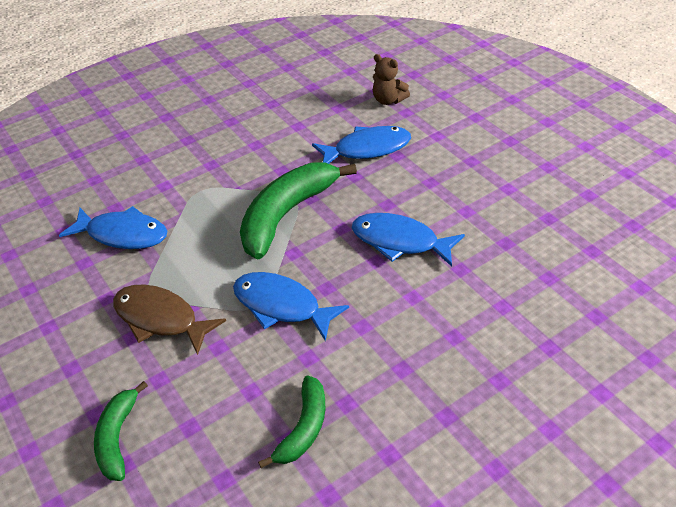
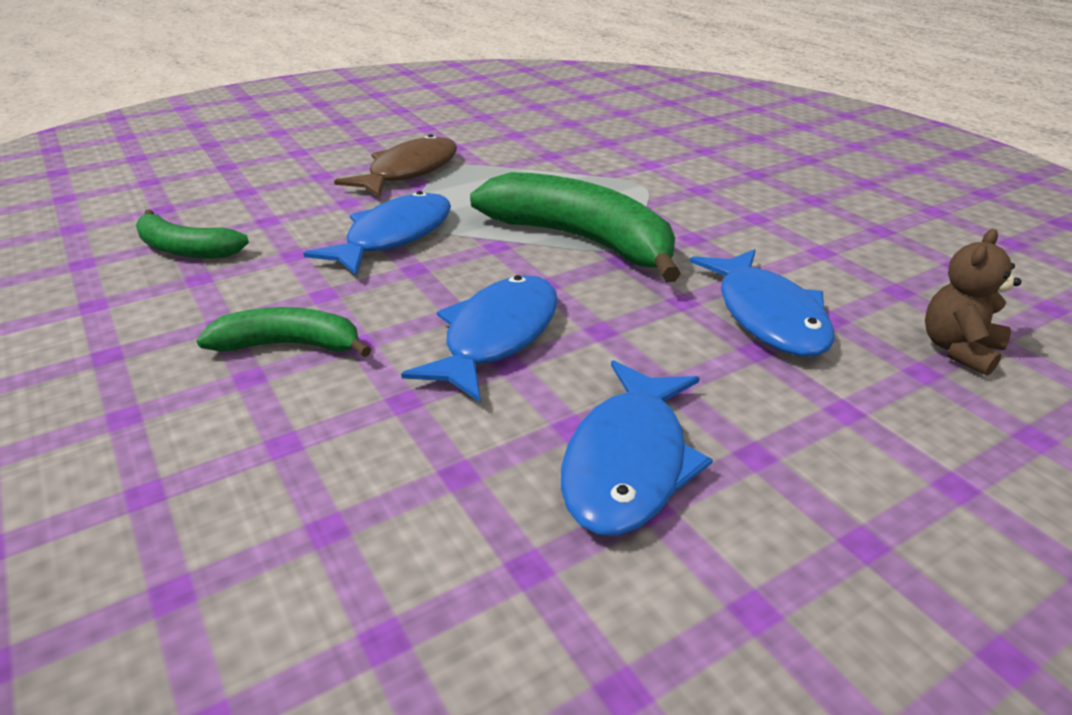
camera: 90 degrees right, 10 degrees down
blue fish [59,206,167,249] -> blue fish moved to [561,360,713,536]
green banana [94,381,148,481] -> green banana moved to [196,307,371,357]

